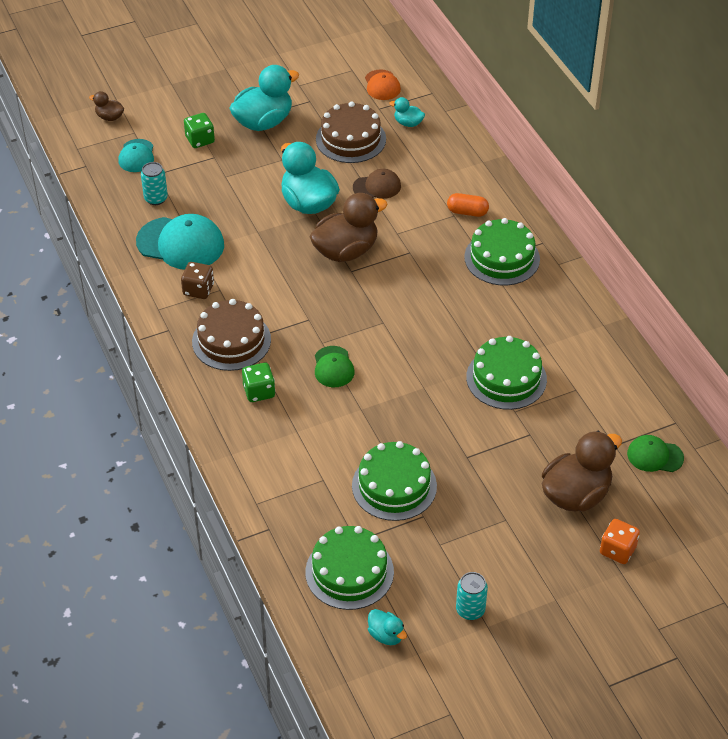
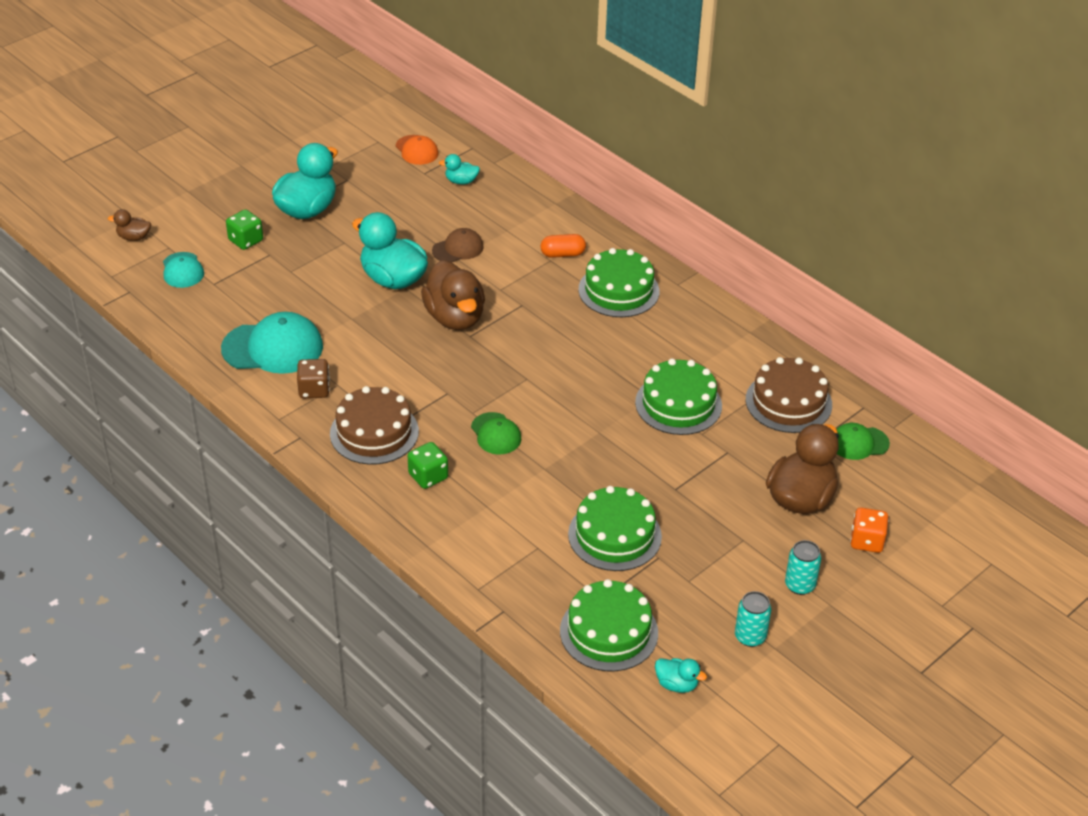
camera: 20 degrees left, 5 degrees down
turquoise can [141,162,168,205] -> turquoise can moved to [785,540,821,595]
brown duck [310,193,388,262] -> brown duck turned 120 degrees clockwise [421,260,485,330]
brown cake [316,101,386,163] -> brown cake moved to [746,357,832,433]

